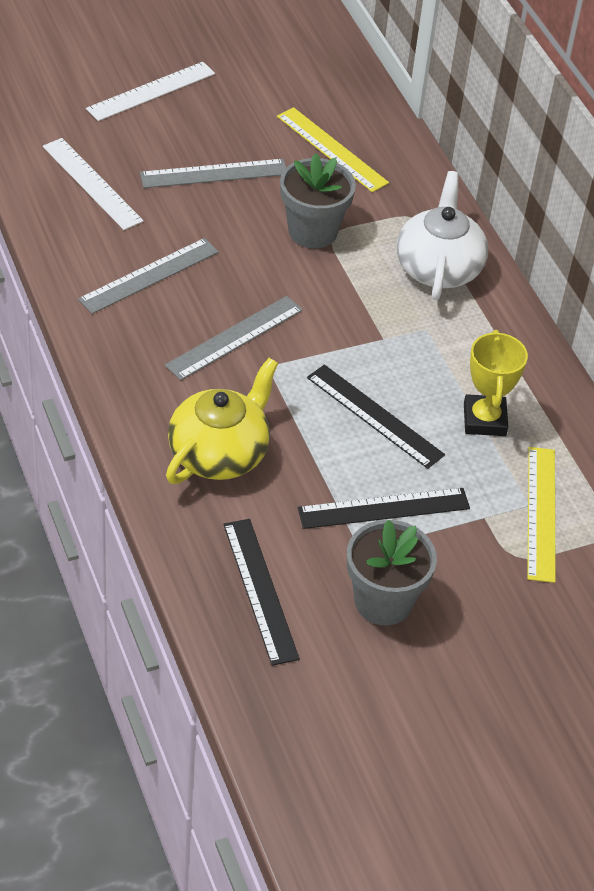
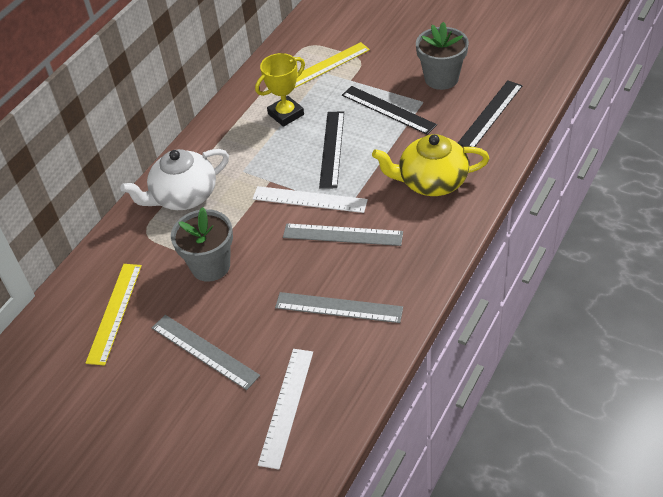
camera: 120 degrees left, 0 degrees up
white ruler [86,62,215,121] -> white ruler moved to [252,186,368,213]

